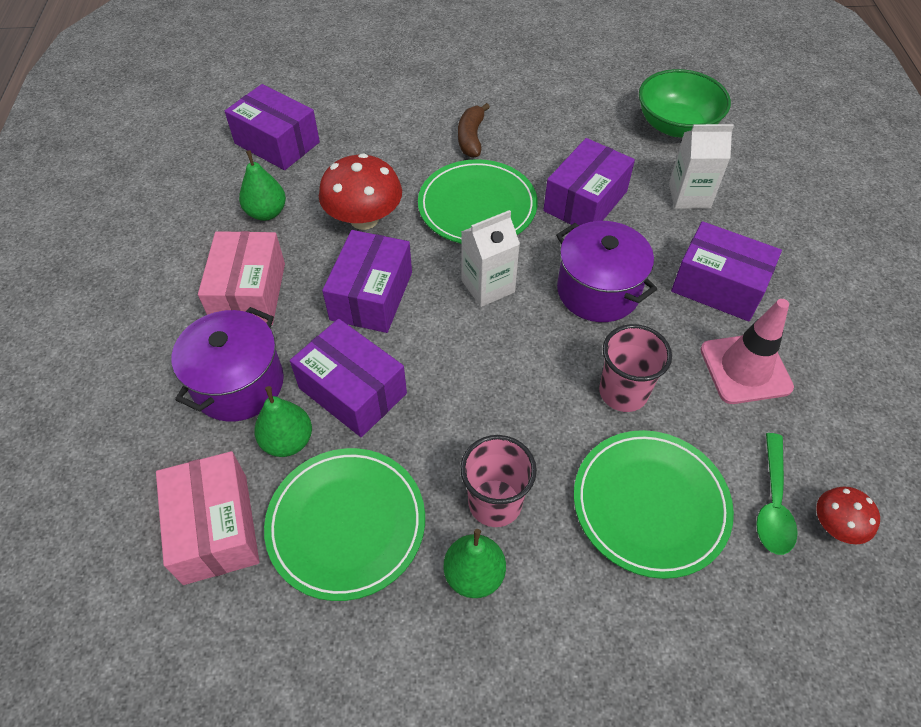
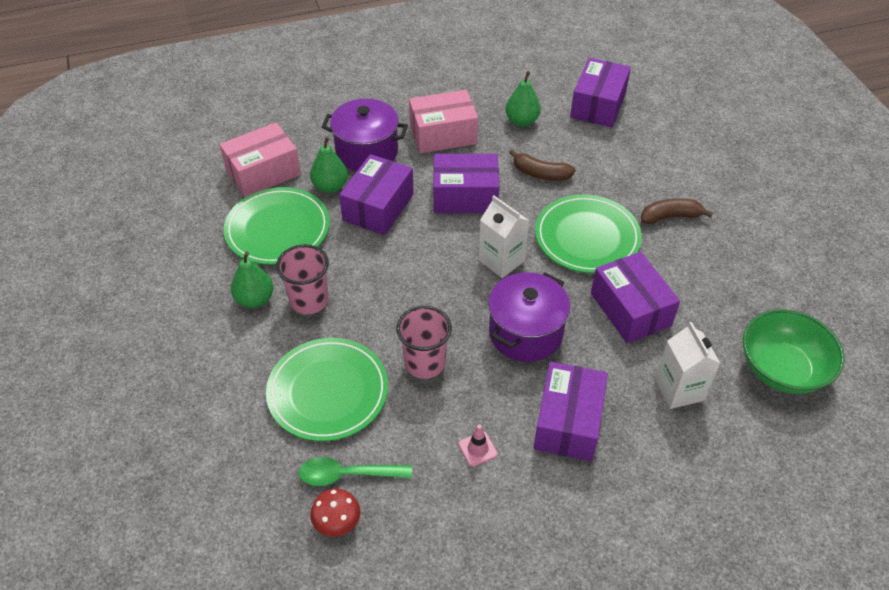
camera: 75 degrees right, 5 degrees down
red mushroom [319,153,402,230] -> brown banana [509,149,576,181]
purple box [543,138,635,226] -> purple box turned 45 degrees clockwise [591,252,680,344]
pink traffic cone [700,299,794,404] -> pink traffic cone [459,424,498,467], size x0.46

